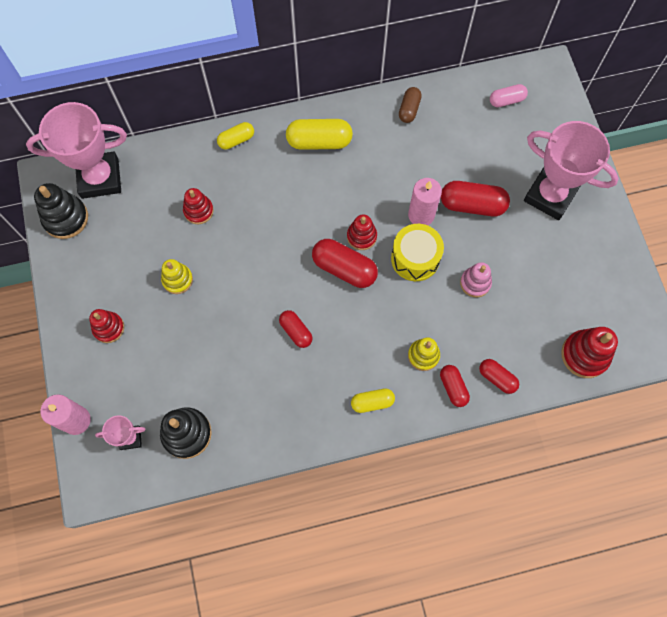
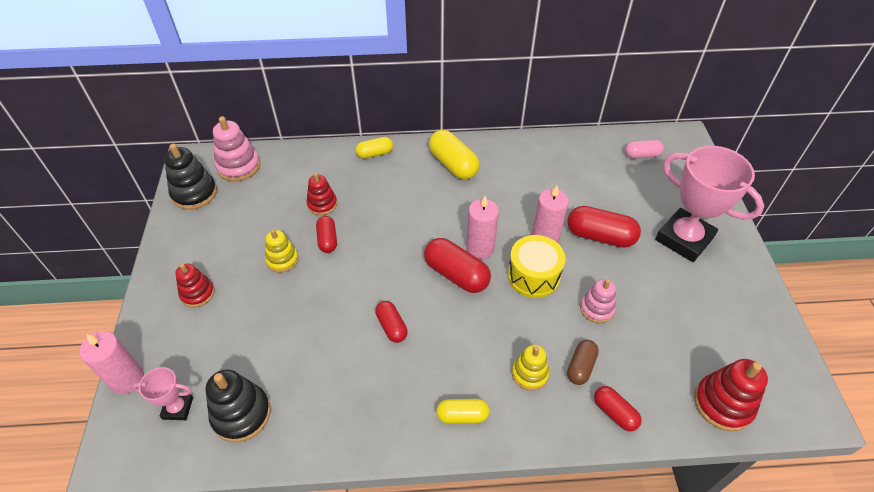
camera: 10 degrees right, 20 degrees down
pink trophy [26,102,127,199] -> pink stacking toy [213,116,260,182]
yellow capsule [286,119,353,150] -> yellow capsule turned 45 degrees clockwise [429,130,479,180]
red stacking toy [347,214,377,250] -> pink candle [466,196,499,259]
brown capsule [399,87,422,123] -> brown capsule moved to [567,340,599,385]
red capsule [440,365,470,407] -> red capsule moved to [316,216,337,253]

